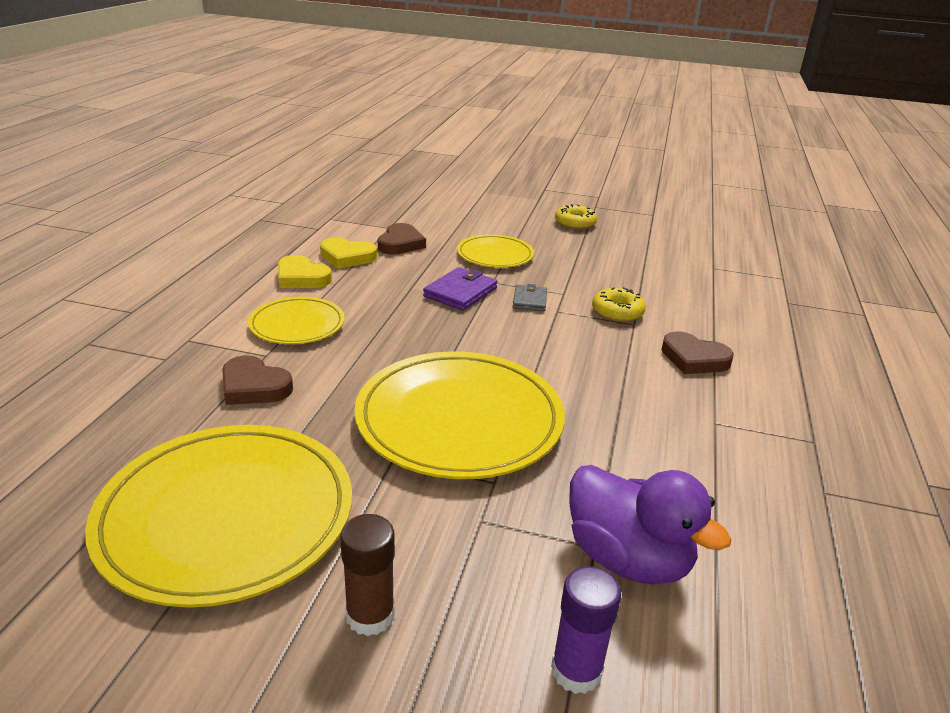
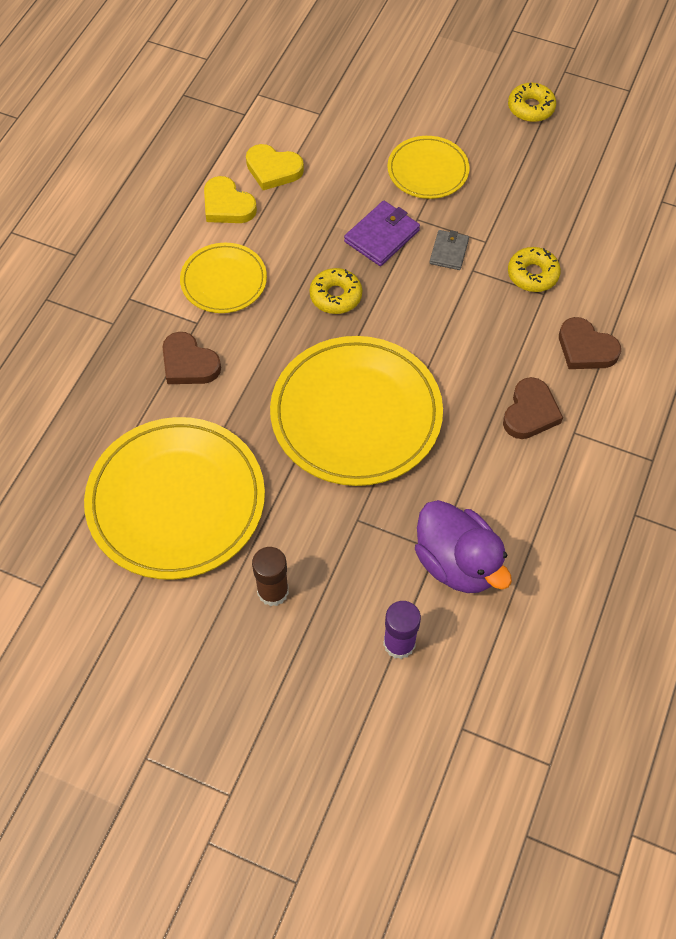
camera: 10 degrees right, 30 degrees up
brown heart [378,223,426,255] -> brown heart moved to [503,377,563,439]
none -> yellow donut [310,268,362,314]

